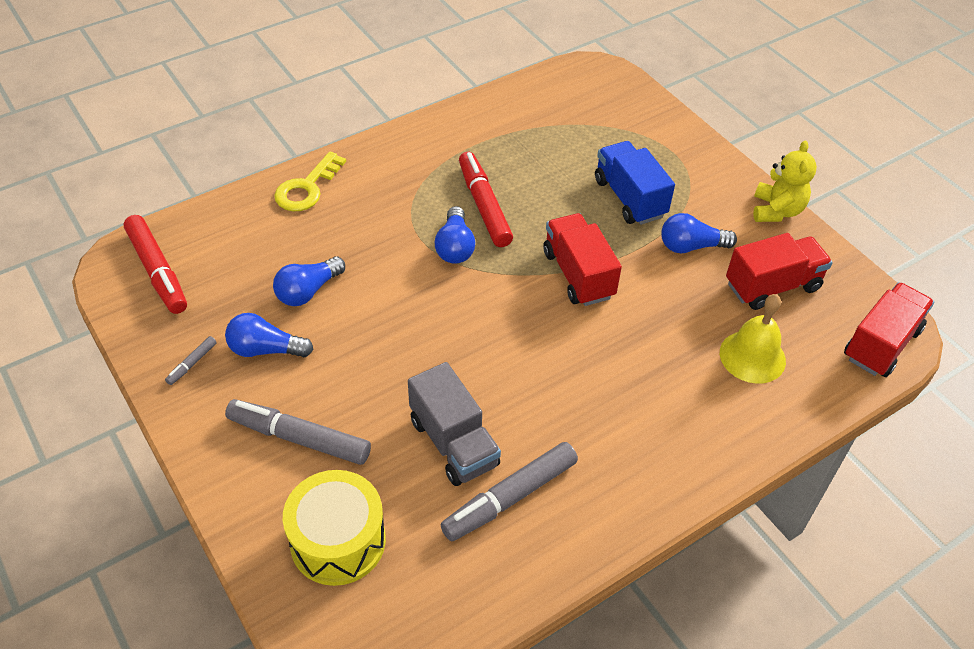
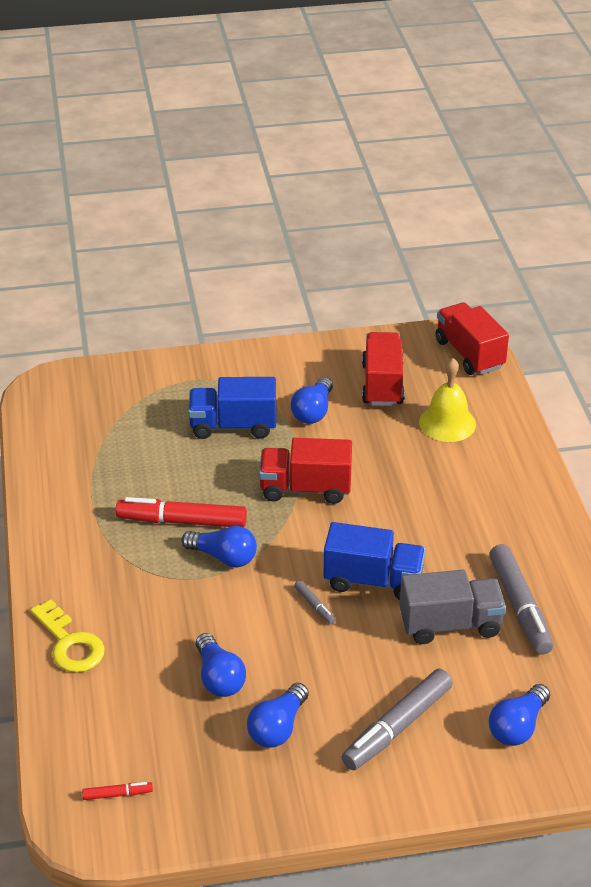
camera: 65 degrees left, 10 degrees down
red marker [124,215,187,314] -> red marker [82,782,153,800], size x0.45
grey marker [165,336,217,385] -> grey marker moved to [294,581,336,624]
yellow drum [283,470,386,586] -> blue light bulb [489,684,550,746]
yellow teddy bear [753,140,817,222] -> none
none -> blue truck [323,522,426,600]

